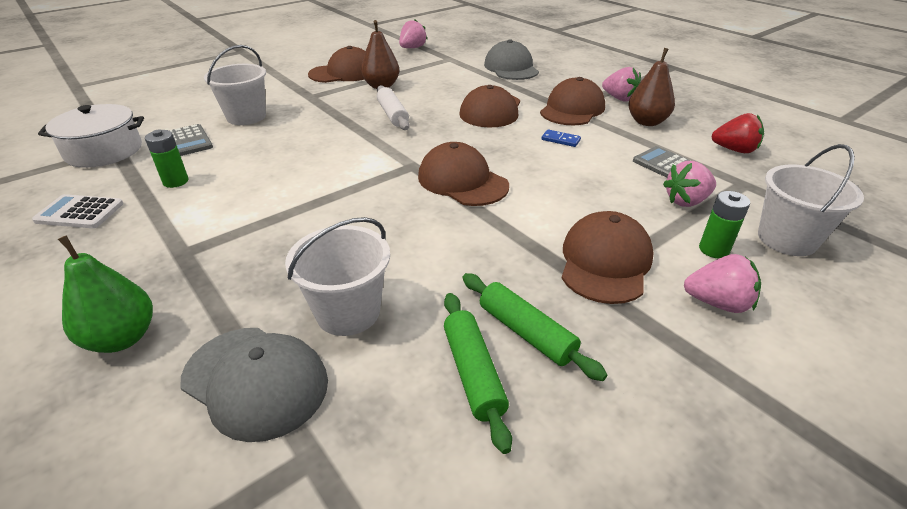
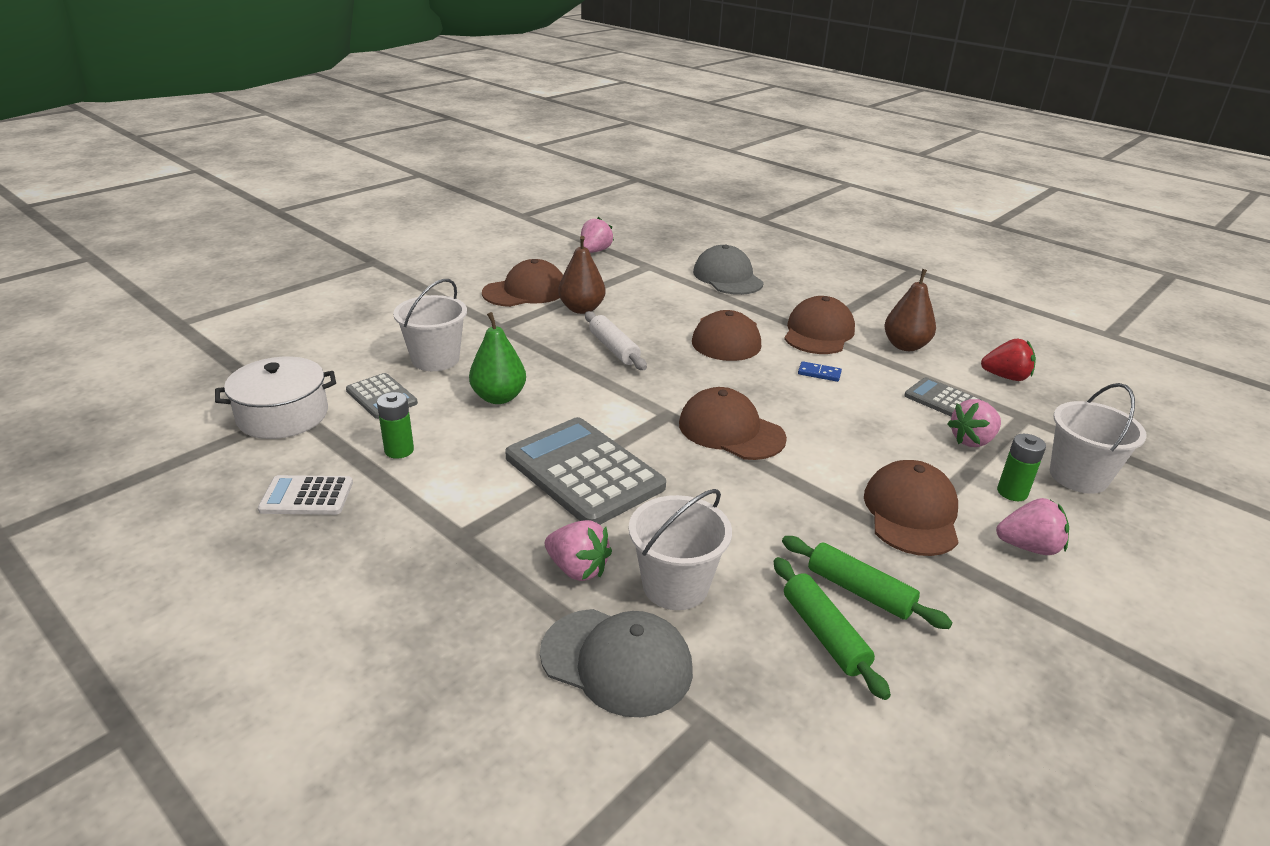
camera: 10 degrees left, 5 degrees down
green pear [58,235,153,353] -> green pear moved to [469,312,526,404]
pink strawberry [602,67,641,102] -> pink strawberry moved to [545,520,612,581]
none -> grey calculator [505,417,666,525]

